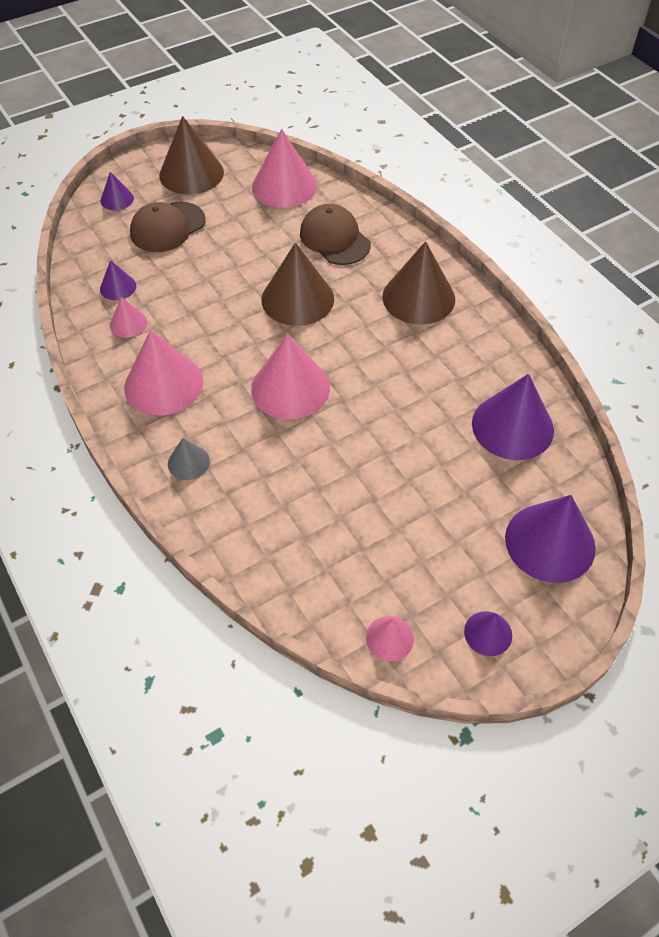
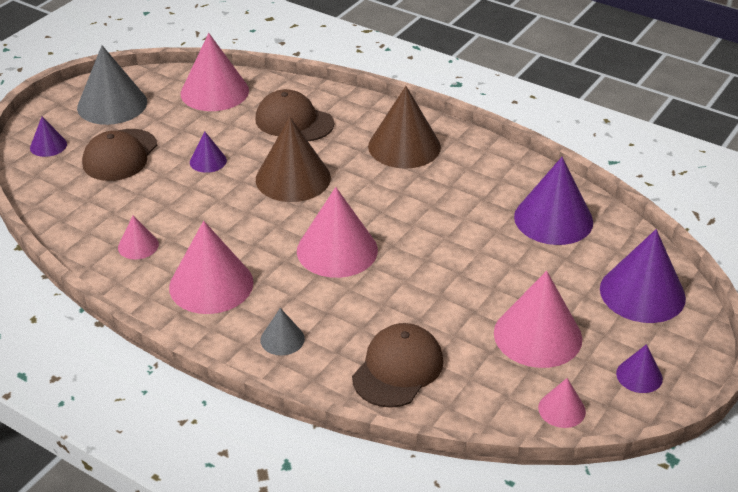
camera: 25 degrees left, 15 degrees down
purple cone [100,260,136,300] -> purple cone moved to [190,132,227,173]
brown cone [159,116,224,194] -> grey cone [77,45,147,125]
none -> brown cap [352,323,443,408]
none -> pink cone [494,271,582,368]

